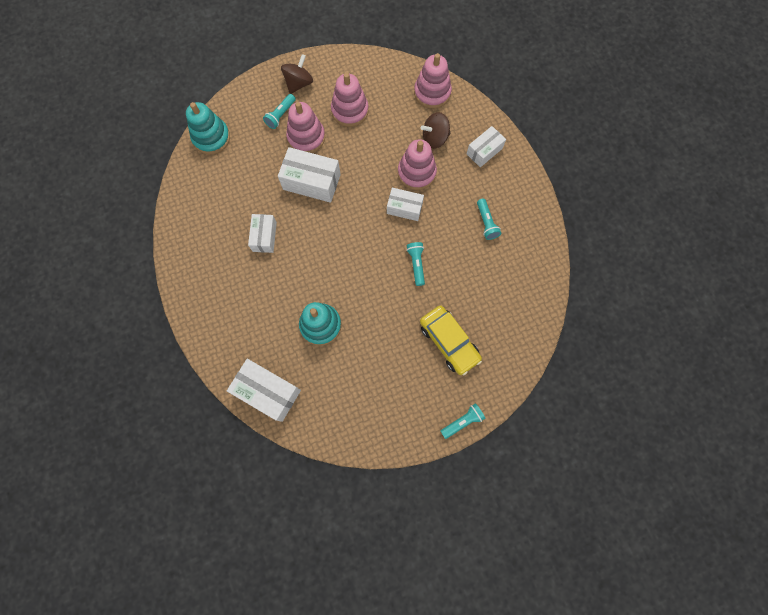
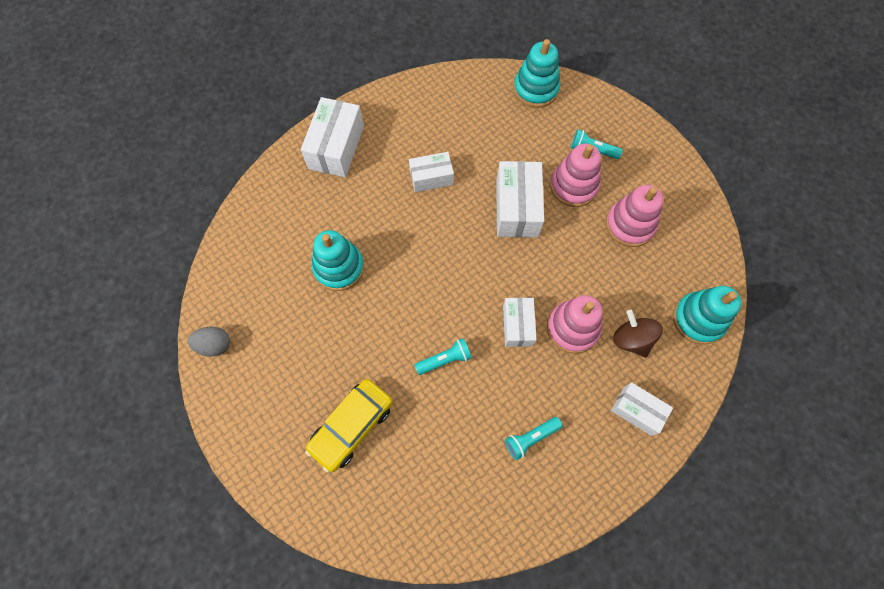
camera: 75 degrees right, 5 degrees down
white box [227,359,301,422] -> white box moved to [301,97,364,178]
brown spinning top [281,54,313,94] -> none
pink stacking toy [414,53,452,109] -> turquoise stacking toy [673,286,742,344]
turquoise flashlight [440,403,486,439] -> none
none -> grey egg [188,327,230,356]

